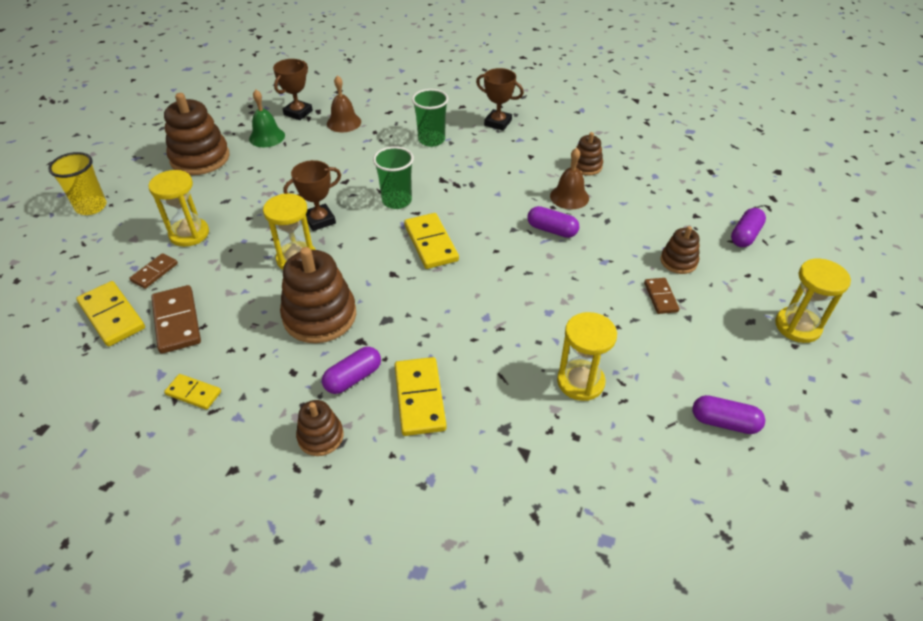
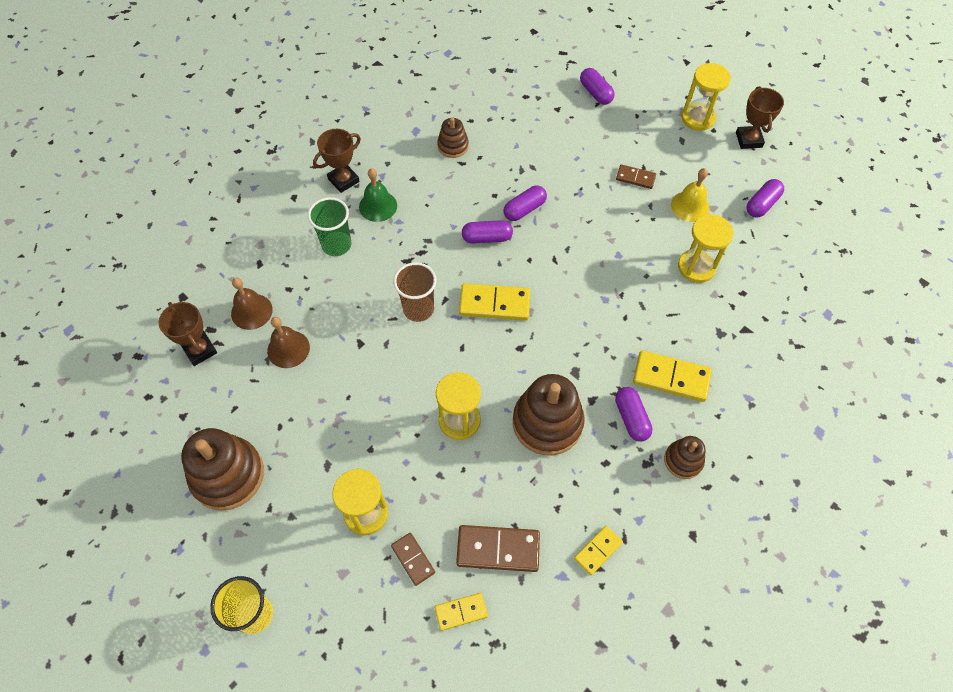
camera: 65 degrees left, 15 degrees up
yellow domino [76,281,145,346] -> yellow domino [435,593,488,631], size x0.59
green bell [249,90,285,147] -> green bell moved to [359,168,397,222]
brown trophy [283,160,341,231] -> brown trophy moved to [736,86,784,149]
green cup [373,146,414,209] -> brown cup [393,262,437,322]
brown bell [550,148,589,209] -> brown bell moved to [267,317,310,368]
brown stacking toy [660,226,700,274] -> none
none -> purple capsule [462,220,513,244]
none -> yellow bell [671,168,709,222]

